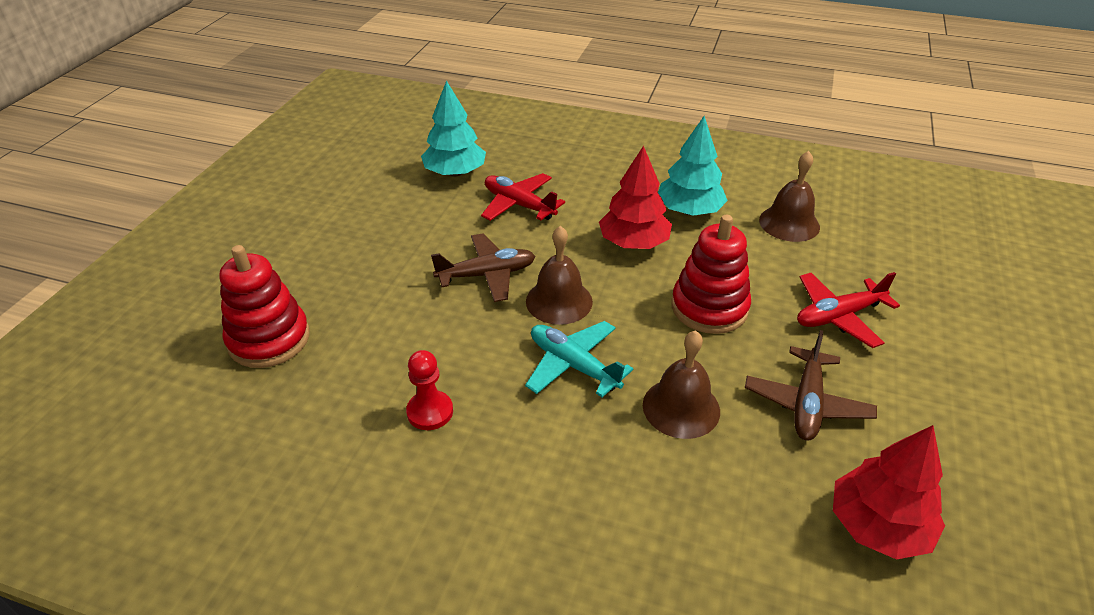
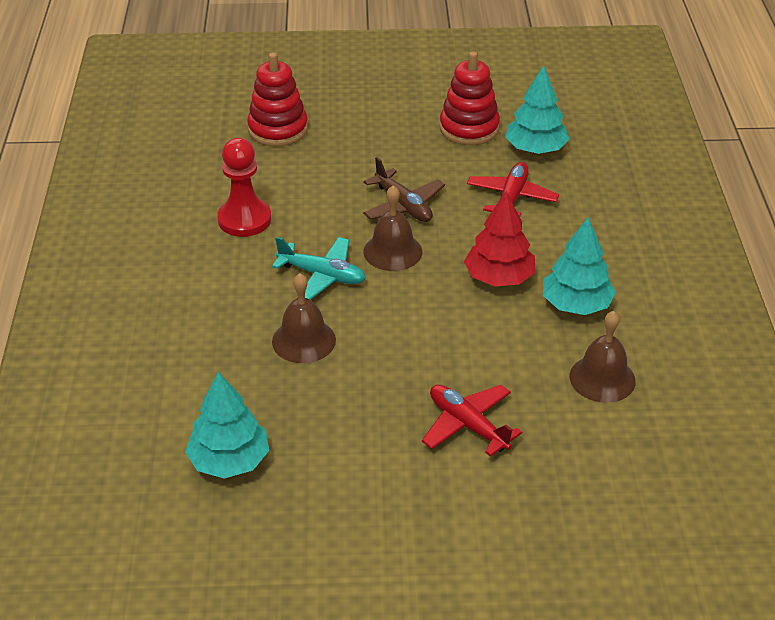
camera: 70 degrees right, 0 degrees up
red pawn [406,350,453,430] -> red pawn [217,138,271,237], size x1.57
turquoise plane [525,321,633,397] -> turquoise plane turned 90 degrees clockwise [272,237,366,300]
red stacking toy [671,215,751,334] -> red stacking toy moved to [440,51,500,145]
brown plane [745,330,877,441] -> none
red tree [833,425,945,560] -> turquoise tree [185,372,269,479]

